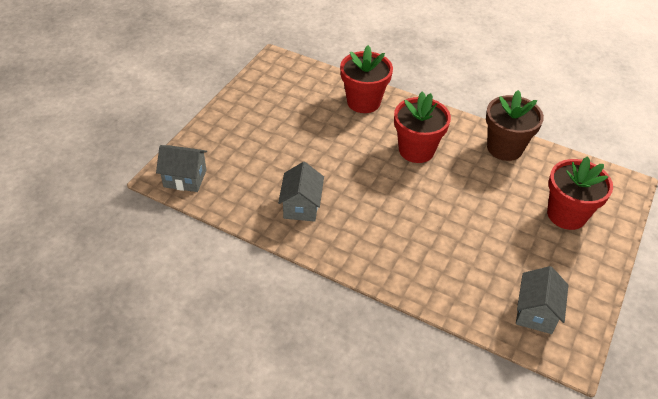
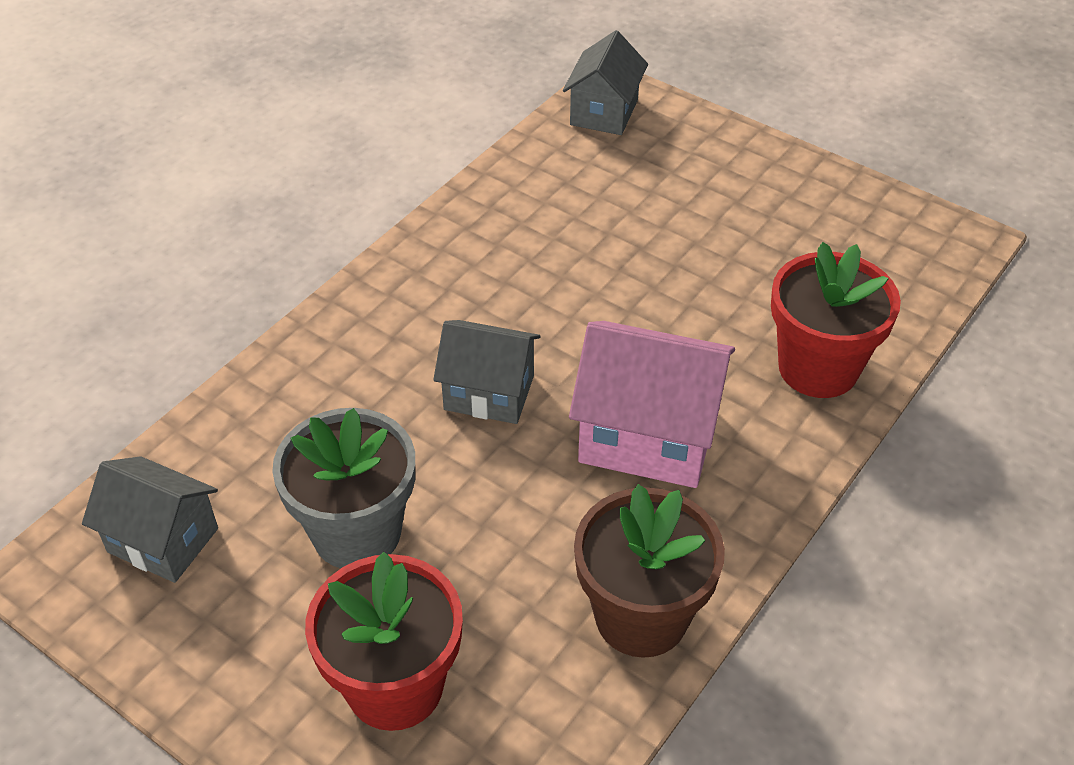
camera: 100 degrees right, 0 degrees up
grey house [278,162,324,222] -> grey house moved to [433,320,541,424]
red flower pot [394,91,451,163] -> pink house [569,321,735,488]
none -> grey flower pot [272,408,415,568]

